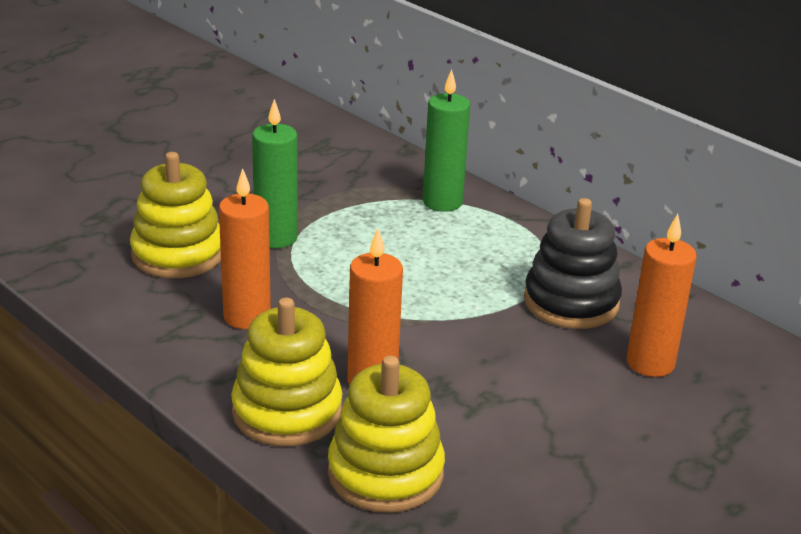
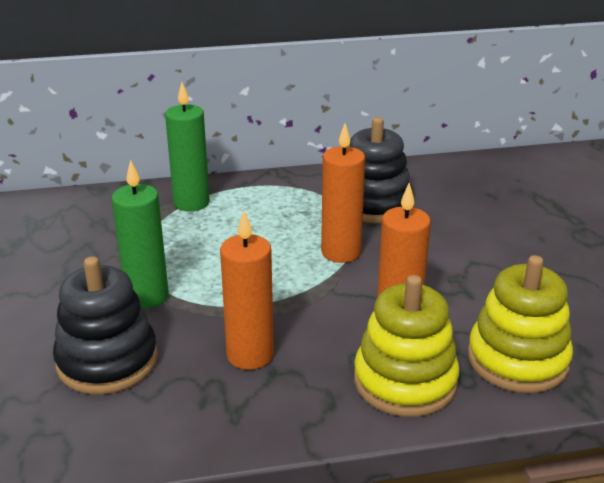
camera: 55 degrees left, 0 degrees up
yellow stacking toy [130,152,221,278] -> black stacking toy [53,256,158,394]
orange candle [626,214,697,377] -> orange candle moved to [321,124,365,263]

